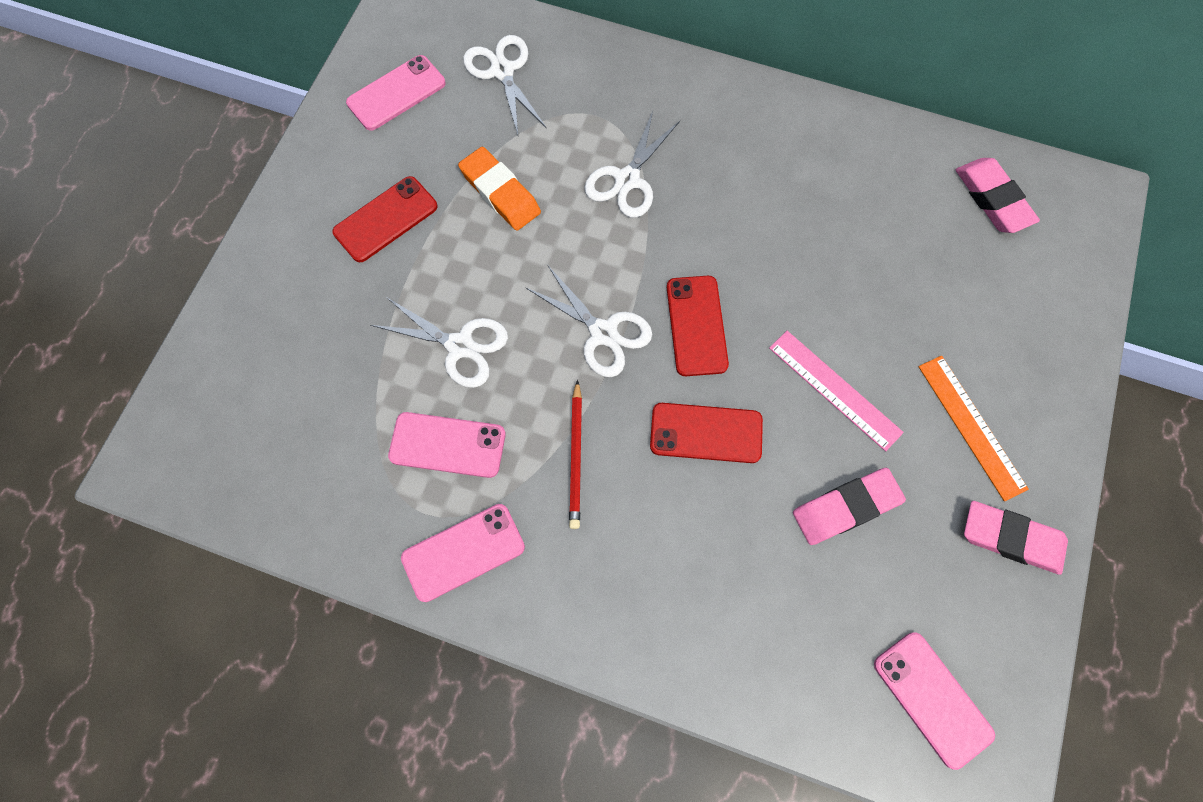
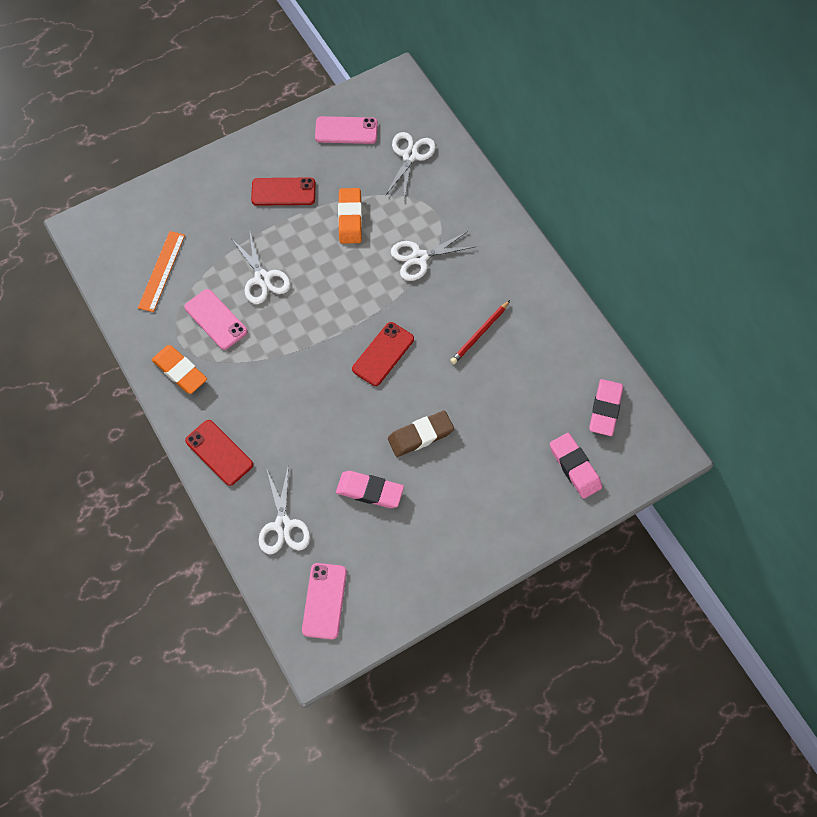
camera: 40 degrees right, 5 degrees down
pink phone [401,504,525,602] -> orange eraser [152,345,207,394]
white scissors [525,266,652,377] -> white scissors moved to [259,468,310,554]
red pencil [569,380,582,529] -> red pencil moved to [450,300,510,364]
red phone [650,403,763,463] -> red phone moved to [185,420,253,486]
pink ruler [769,331,904,451] -> brown eraser [388,410,454,457]
orange ruler [918,356,1028,501] -> orange ruler moved to [138,231,185,312]
pink eraser [964,501,1068,575] -> pink eraser moved to [550,433,602,499]

